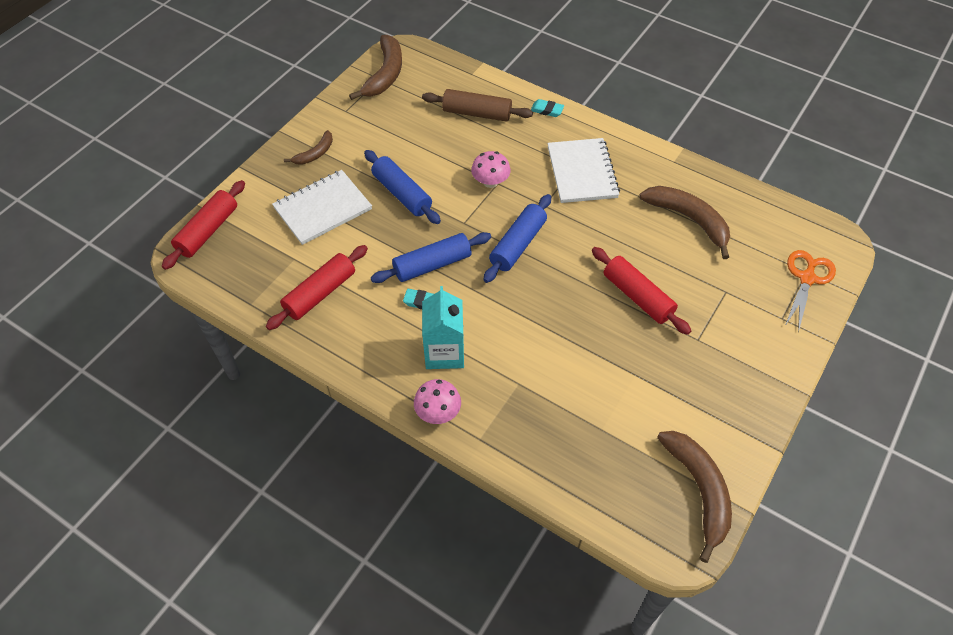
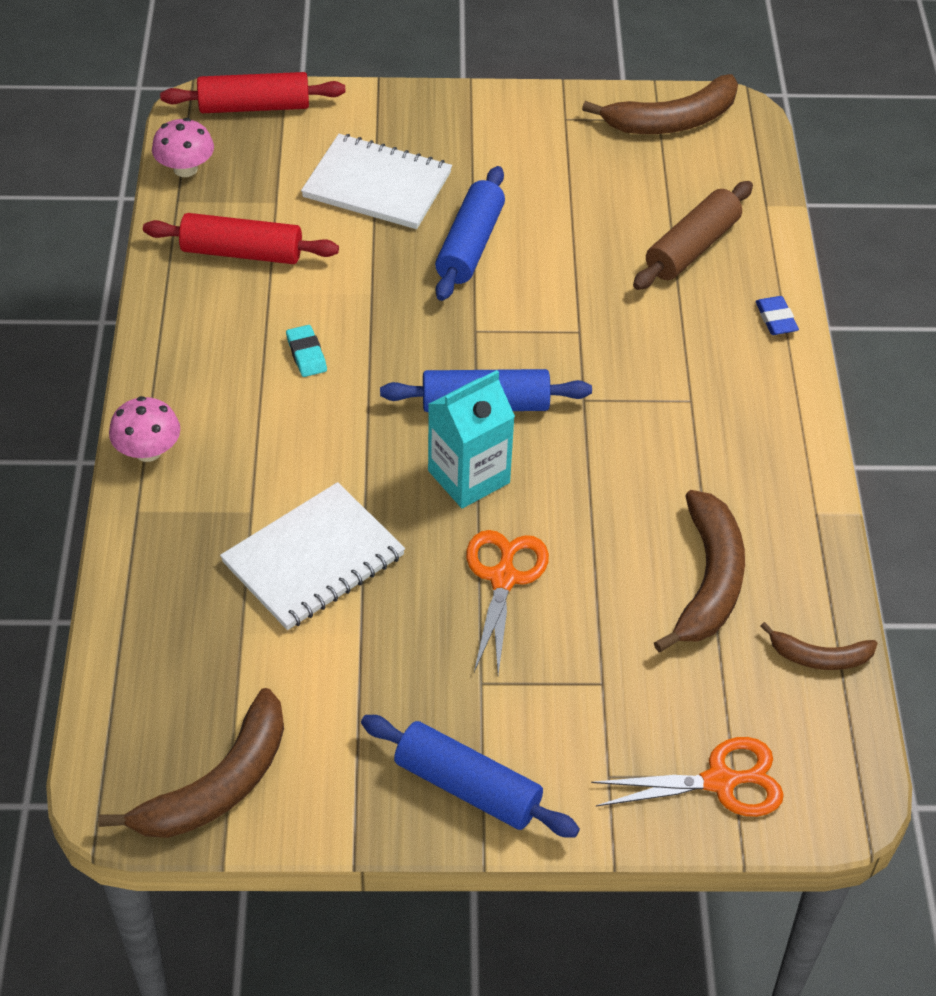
camera: 55 degrees right, 5 degrees down
brown banana [284,130,333,165] -> brown banana moved to [760,622,877,670]
blue rolling pin [371,232,491,283] -> blue rolling pin moved to [361,715,580,838]
brown rolling pin [422,89,533,122] -> brown rolling pin turned 60 degrees clockwise [633,181,753,290]
turquoise carton [422,286,464,369] -> turquoise carton moved to [428,370,515,508]
pink mushroom [471,151,511,188] -> pink mushroom moved to [152,118,214,177]
turquoise eraser [531,99,564,117] -> blue eraser [755,296,799,335]
white notebook [547,138,620,203] -> white notebook moved to [220,482,405,630]
red rolling pin [592,247,691,335] -> orange scissors [466,530,549,674]

